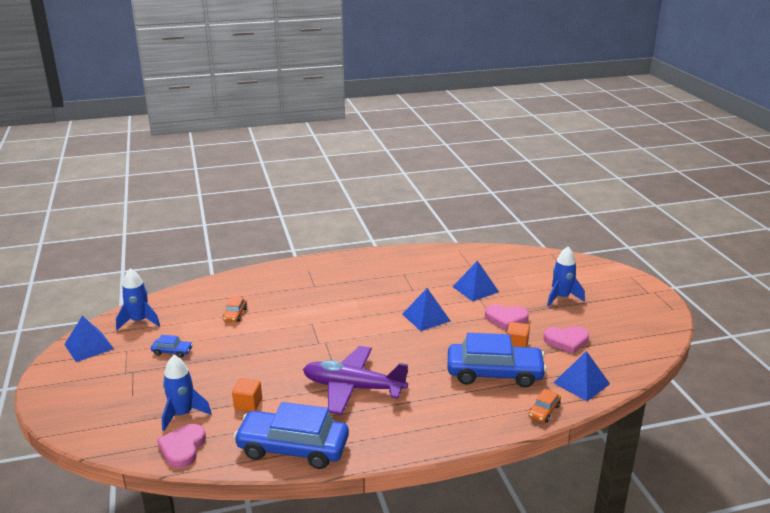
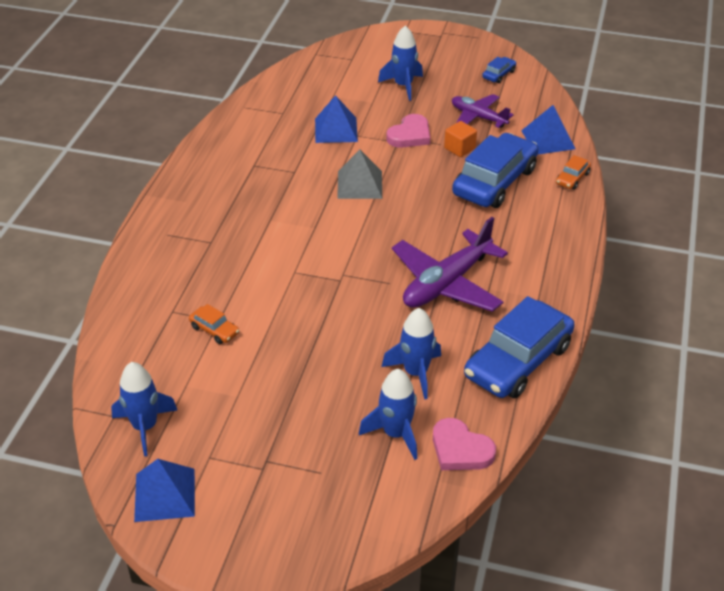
camera: 60 degrees left, 15 degrees up
blue car [151,335,193,358] -> blue car moved to [482,57,516,83]
orange cube [232,378,262,411] -> blue rocket [382,308,441,400]
blue pyramid [402,288,451,331] -> grey pyramid [337,150,382,199]
orange car [528,389,561,422] -> orange car turned 60 degrees clockwise [556,155,591,189]
pink heart [543,326,589,354] -> purple plane [452,94,514,128]

